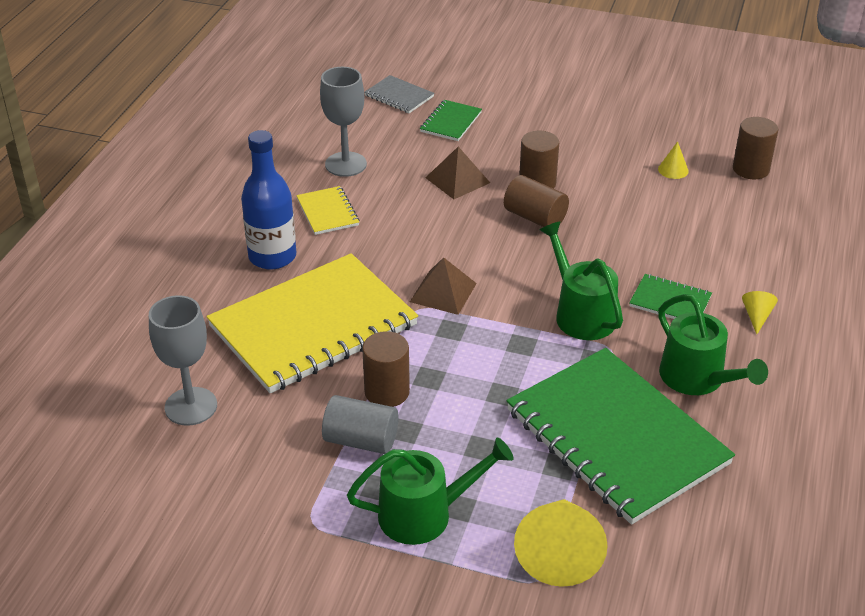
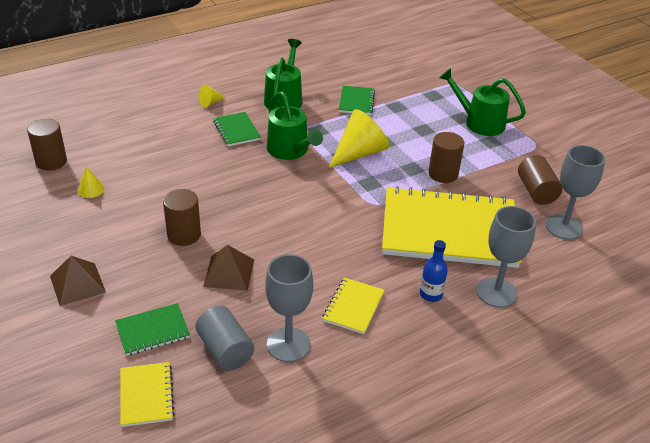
camera: 140 degrees left, 0 degrees up
blue bottle [241,130,296,269] -> blue bottle [420,240,448,302], size x0.54
grey cylinder [322,395,398,454] -> grey cylinder moved to [196,306,254,371]
grey notebook [365,75,434,113] -> yellow notebook [120,362,175,427]
brown pyramid [410,257,477,315] -> brown pyramid moved to [50,256,106,306]
brown cylinder [504,175,569,227] -> brown cylinder moved to [518,155,562,205]
green notebook [506,348,735,525] -> green notebook [339,86,375,115], size x0.42
yellow cone [514,499,608,587] -> yellow cone moved to [329,109,389,168]
green watering can [540,221,623,340] -> green watering can turned 45 degrees counterclockwise [267,91,323,160]
none -> grey goblet [476,206,536,308]

